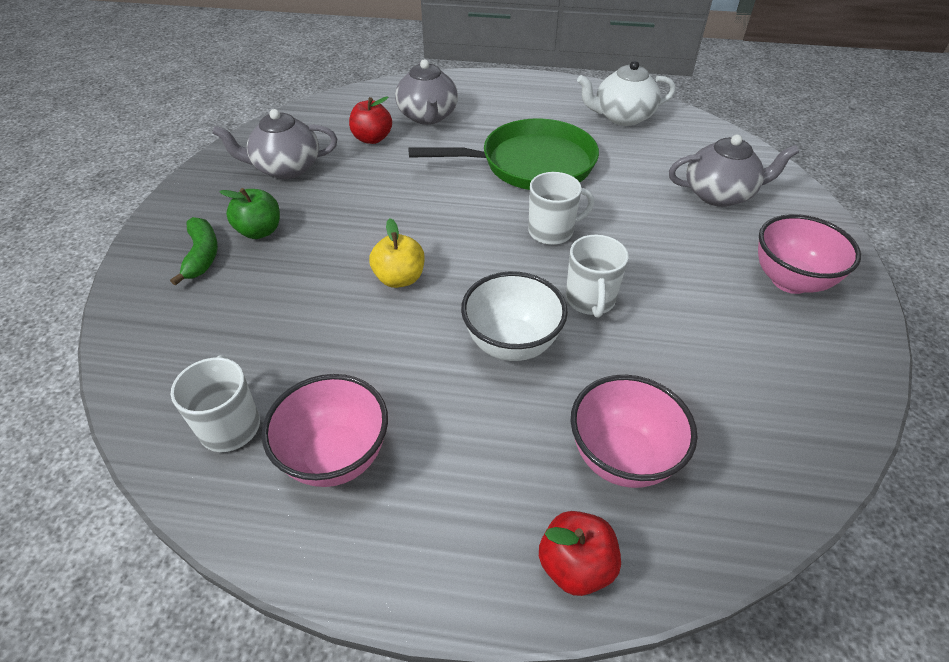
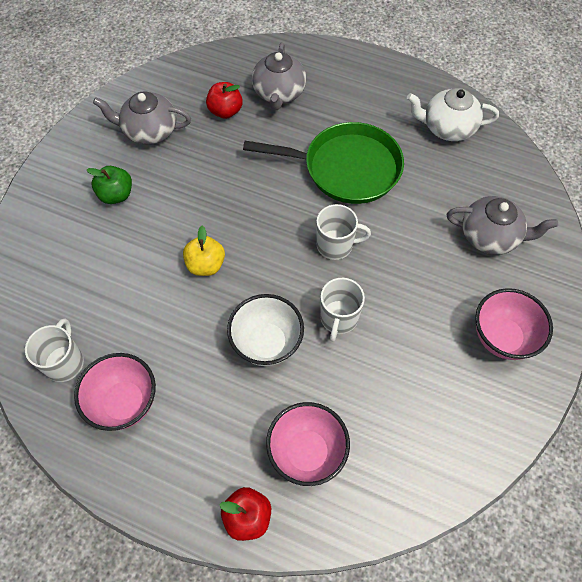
camera: 15 degrees right, 15 degrees up
green banana [170,217,218,286] -> none

